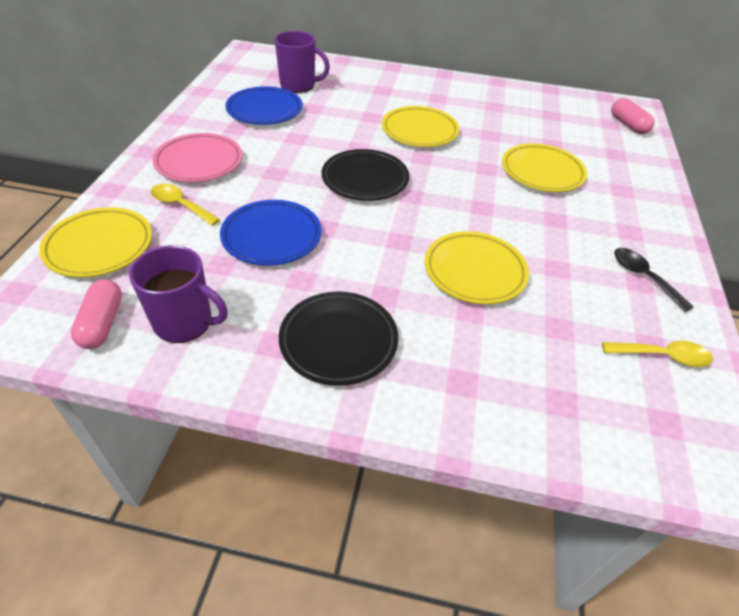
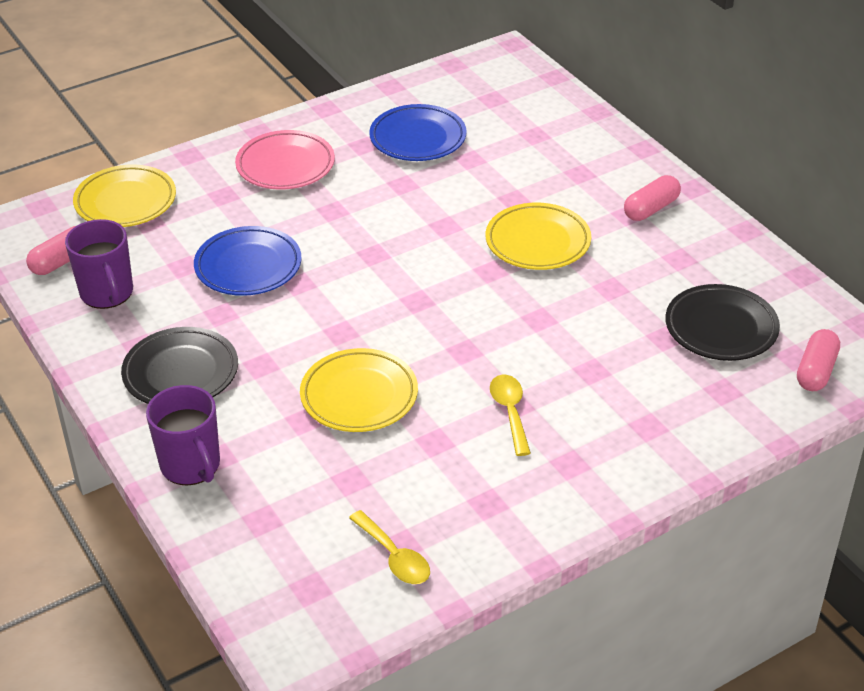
camera: 50 degrees right, 5 degrees down
yellow spoon [151,184,220,226] -> yellow spoon moved to [490,375,531,456]
purple mug [275,31,330,93] -> purple mug moved to [146,385,220,485]
black plate [322,149,409,201] -> black plate moved to [665,284,780,361]
yellow plate [502,143,587,192] -> none
black spoon [614,248,694,312] -> none
none -> pink capsule [624,175,681,221]

